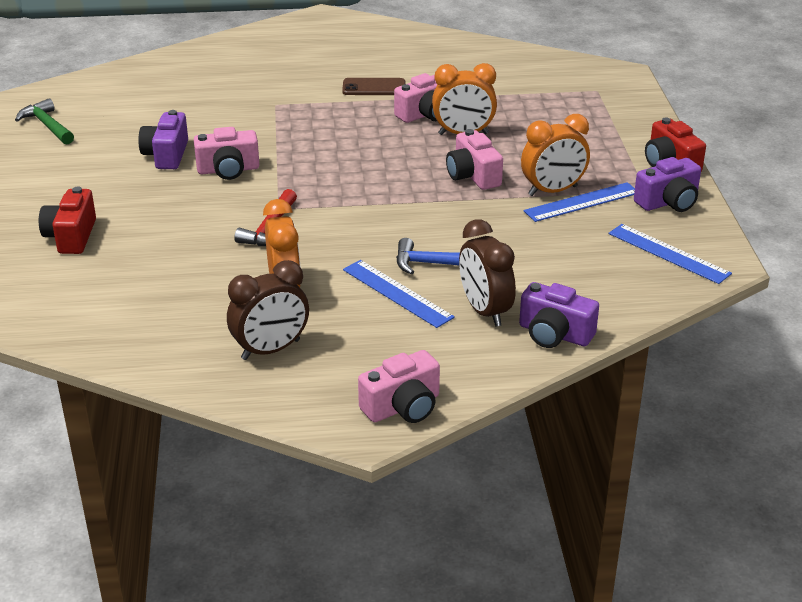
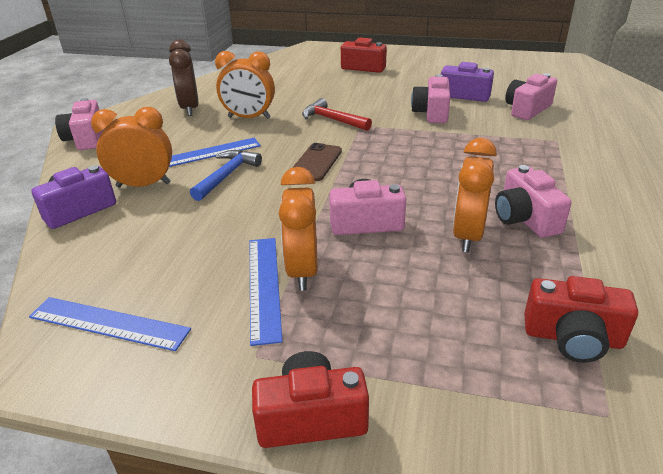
camera: 110 degrees right, 0 degrees up
green hammer [15,98,74,145] -> none
brown phone [342,78,405,95] -> brown phone moved to [292,143,342,181]
brown clock [459,219,516,327] -> orange clock [91,107,172,188]
blue ruler [609,224,732,284] -> blue ruler turned 45 degrees clockwise [29,297,191,351]
purple camera [634,157,701,212] -> none
none -> pink camera [505,73,557,120]
none -> red camera [524,276,638,363]

